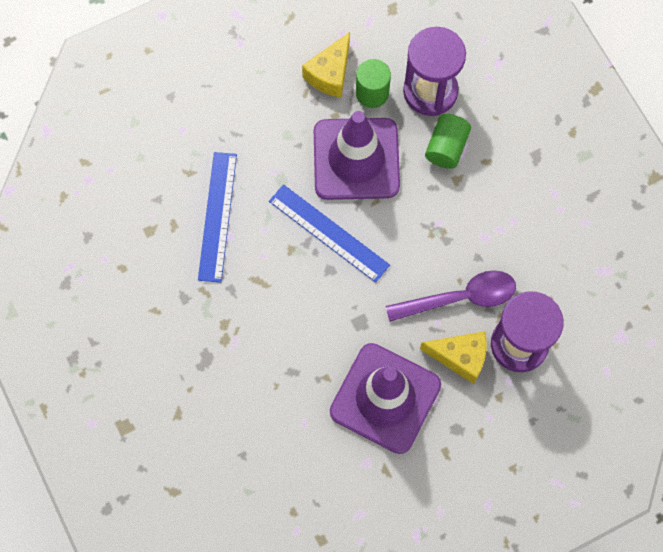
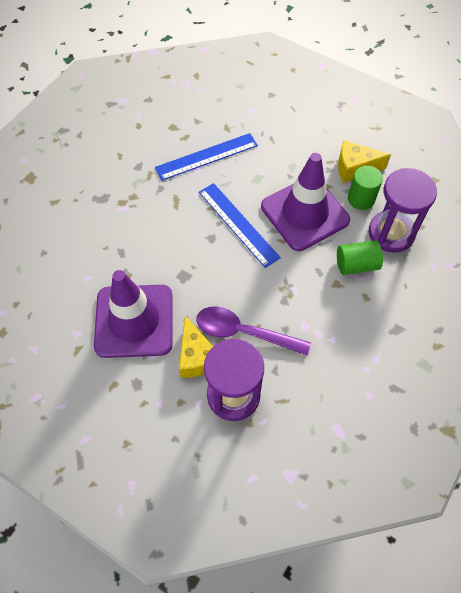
camera: 60 degrees right, 10 degrees down
blue ruler [269,184,390,283] -> blue ruler turned 45 degrees counterclockwise [199,183,281,268]
purple spoon [386,270,516,322] -> purple spoon turned 150 degrees clockwise [196,307,311,355]

